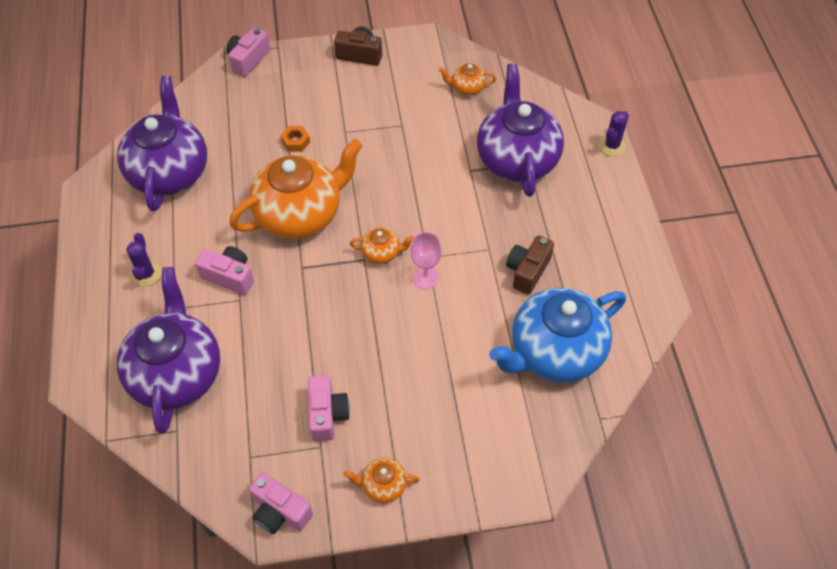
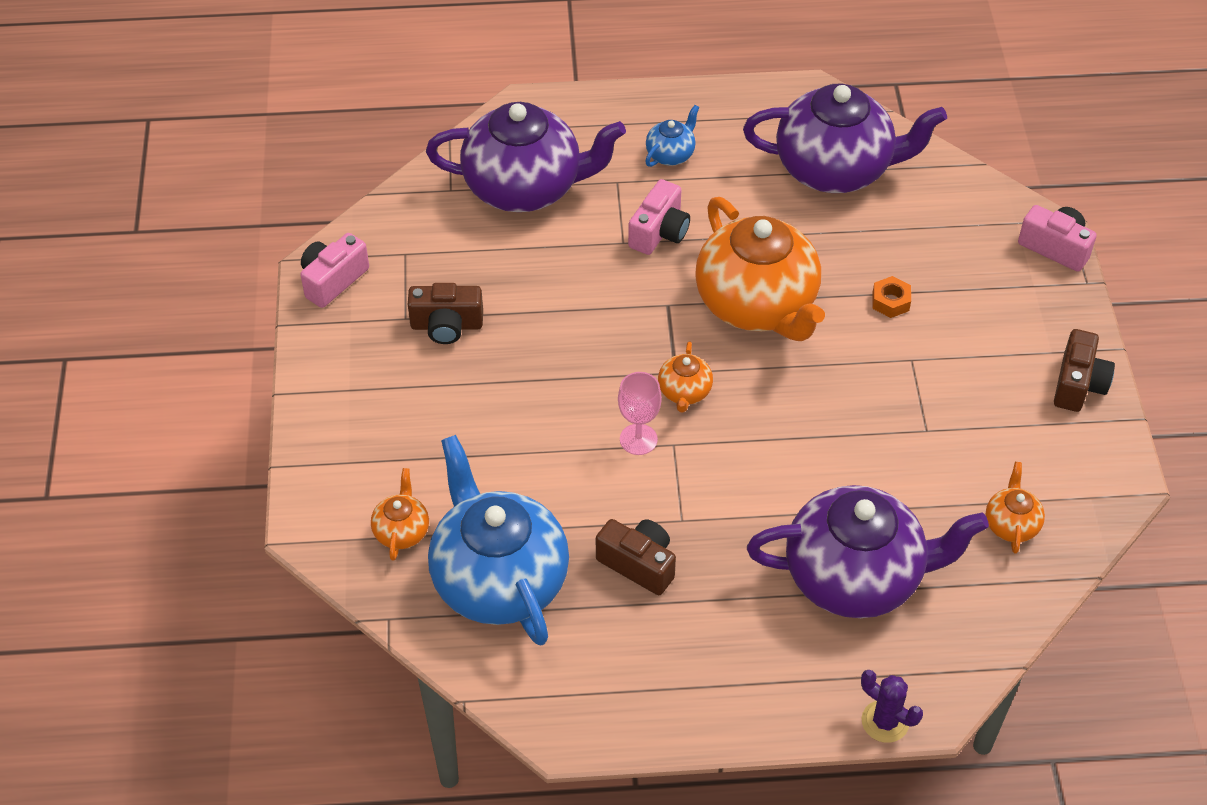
camera: 95 degrees right, 5 degrees down
purple cactus [126,233,162,286] -> blue teapot [645,105,700,167]
pink camera [308,375,350,442] -> brown camera [408,283,483,344]
orange teapot [343,458,420,503] -> orange teapot moved to [371,468,429,561]

